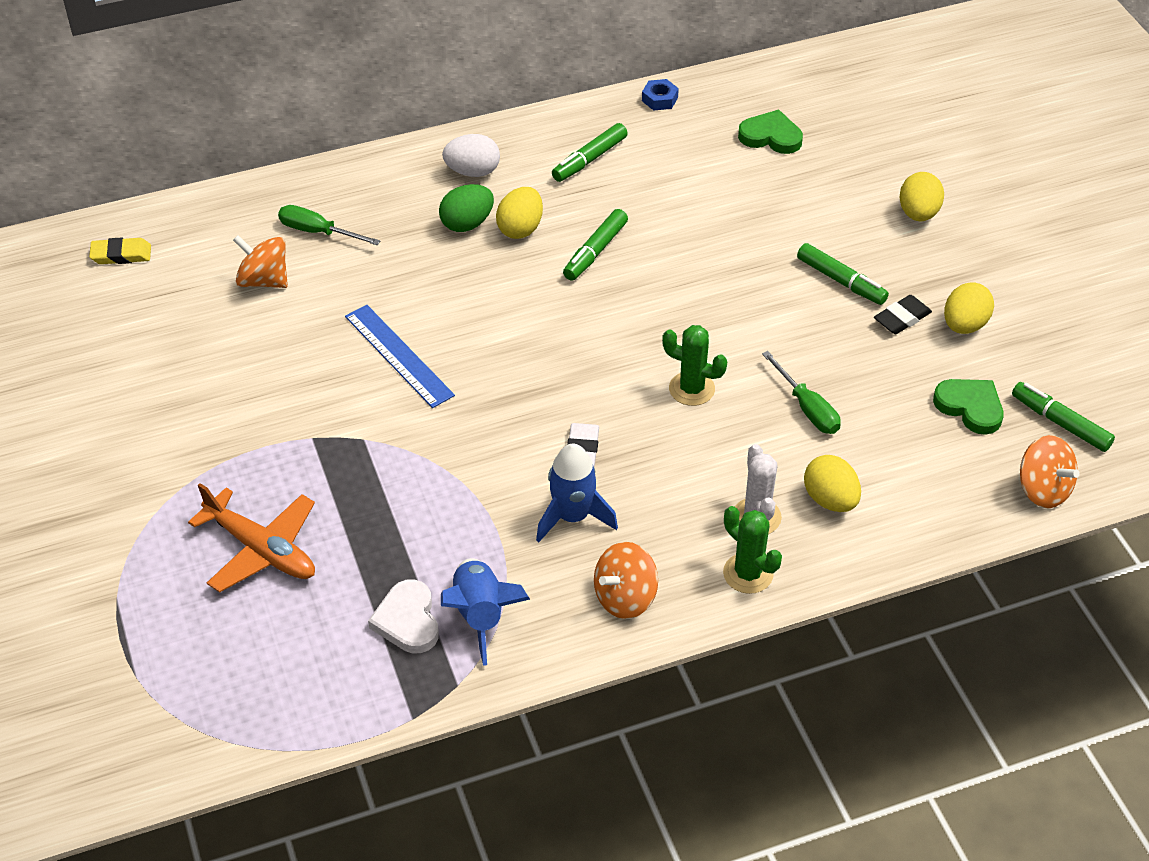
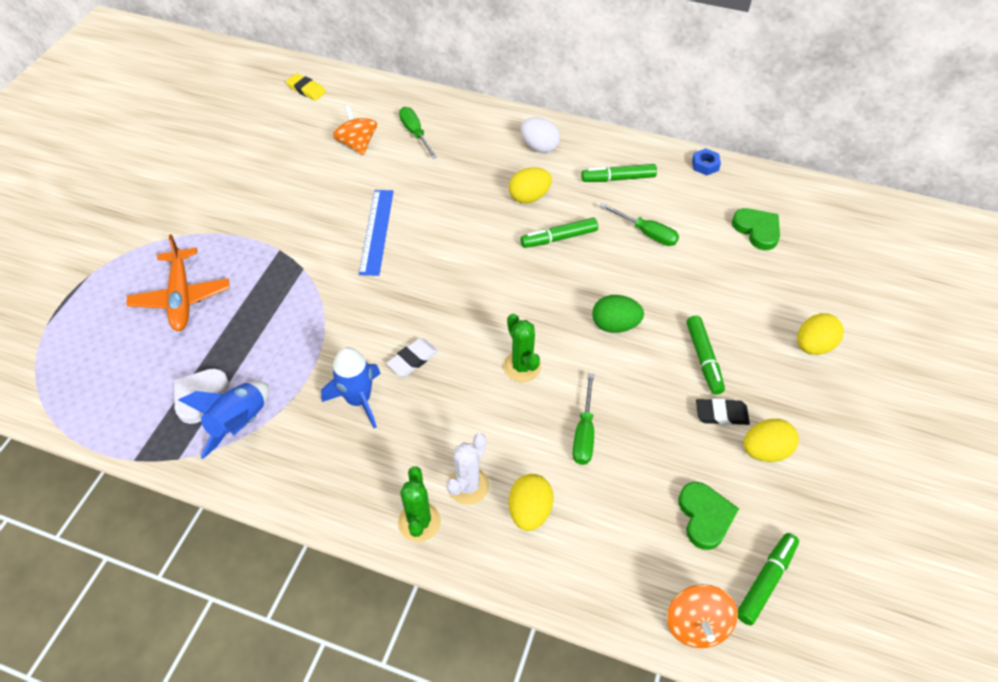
camera: 40 degrees right, 5 degrees up
green egg [439,184,494,232] -> green egg moved to [592,295,644,333]
orange spinning top [594,542,658,619] -> none
green marker [1012,382,1115,452] -> green marker turned 45 degrees clockwise [738,533,799,625]
none -> green screwdriver [600,203,679,246]

